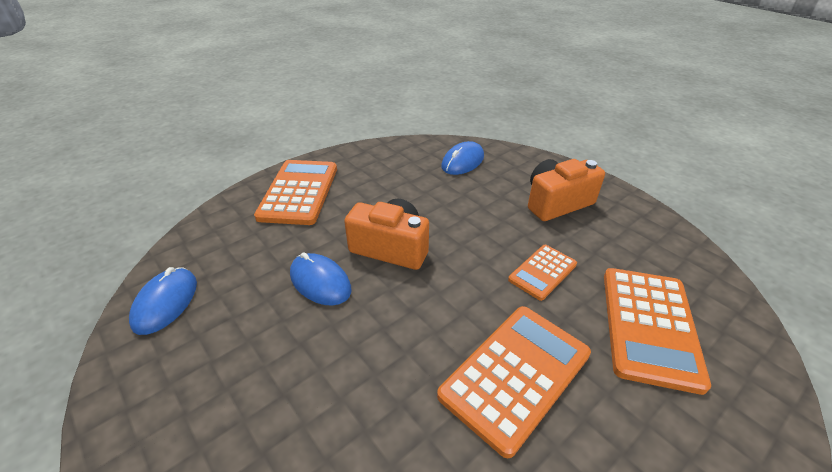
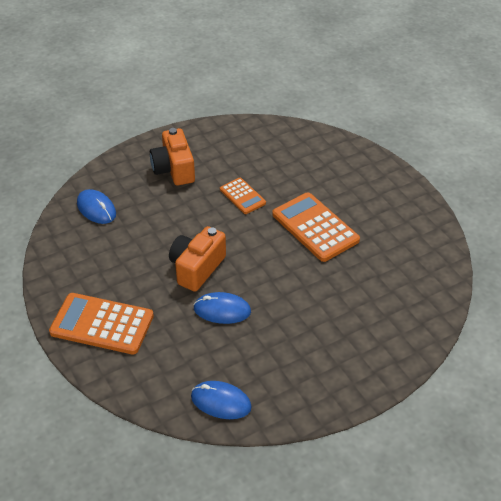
camera: 80 degrees left, 5 degrees up
blue mouse [290,252,352,306] -> blue mouse turned 45 degrees clockwise [193,292,251,324]
orange calculator [604,268,711,395] -> none

